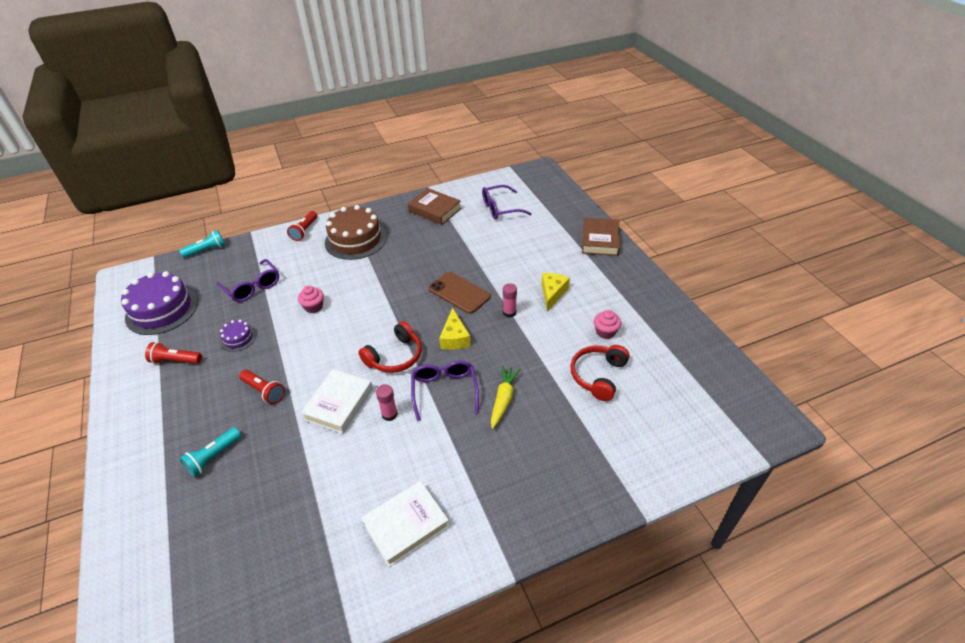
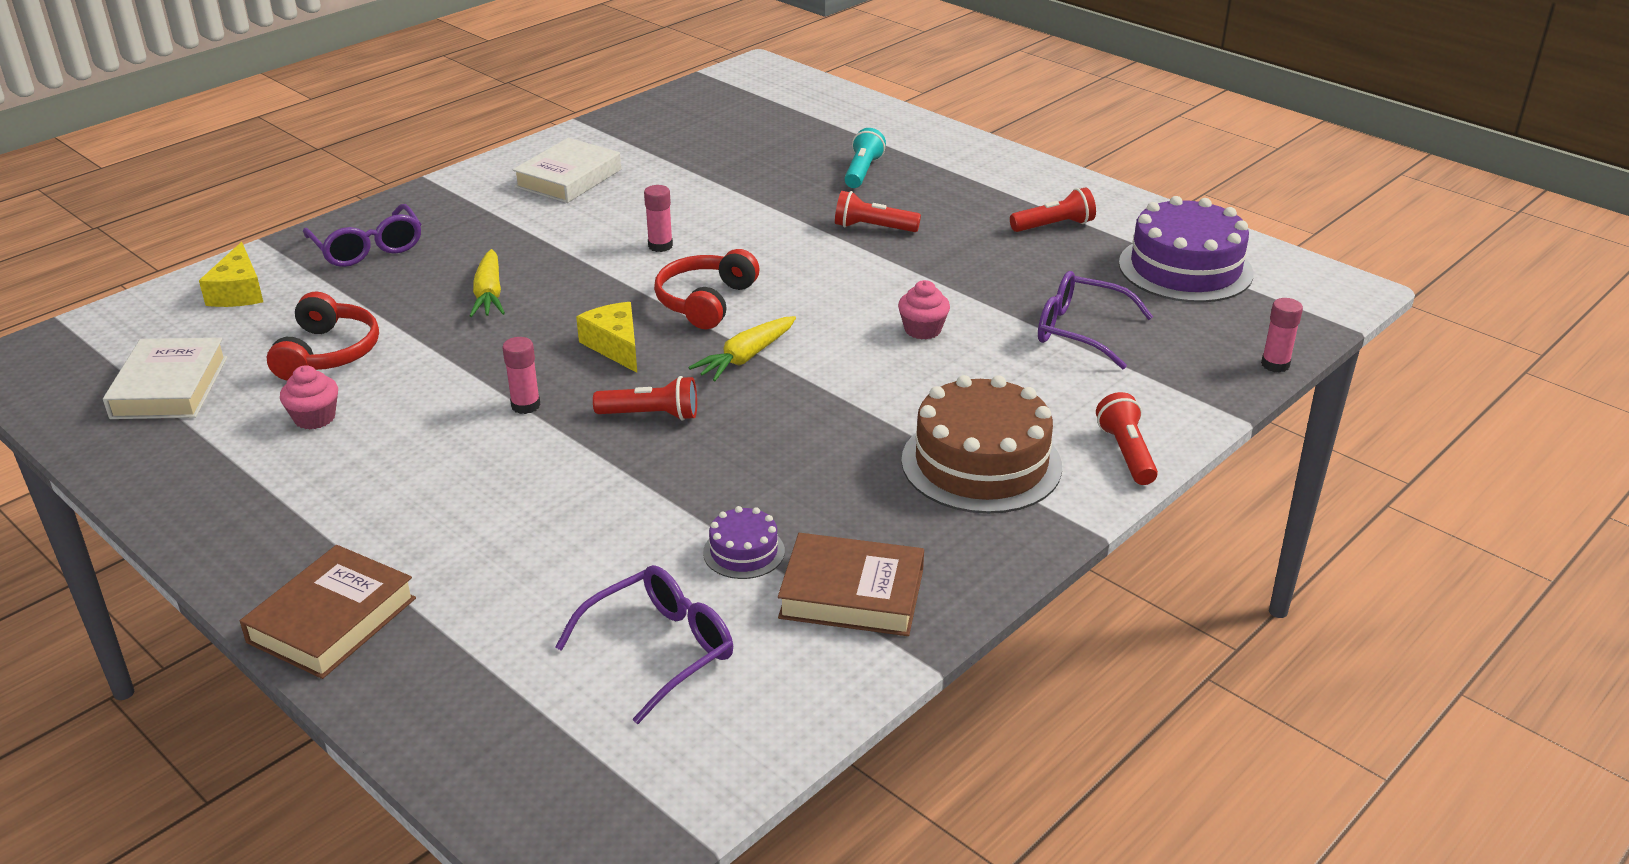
camera: 155 degrees right, 10 degrees down
turquoise flashlight [179,230,225,258] -> pink glue stick [1261,298,1303,373]
purple cake [220,320,256,352] -> purple cake moved to [703,506,785,579]
white book [301,369,373,434] -> white book moved to [103,338,227,419]
purple glasses [411,361,479,421] -> purple glasses moved to [303,204,421,267]
brown phone [428,272,491,314] -> red flashlight [593,376,697,421]
yellow cheese [542,273,570,312] -> yellow cheese moved to [199,242,263,307]
brown book [582,218,620,256] -> brown book turned 45 degrees clockwise [240,545,416,679]
none -> yellow carrot [688,316,796,381]

